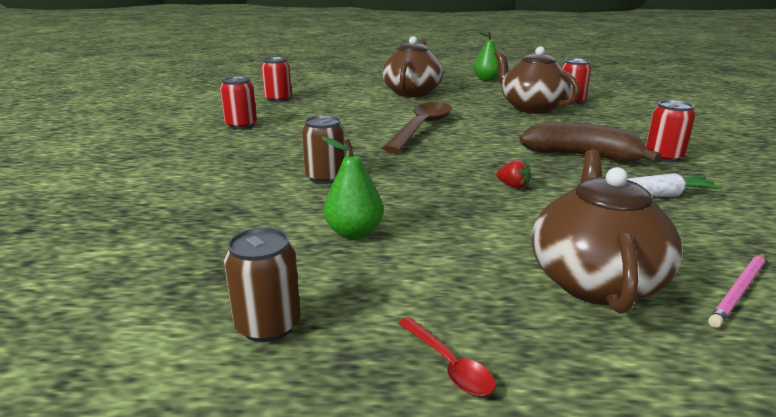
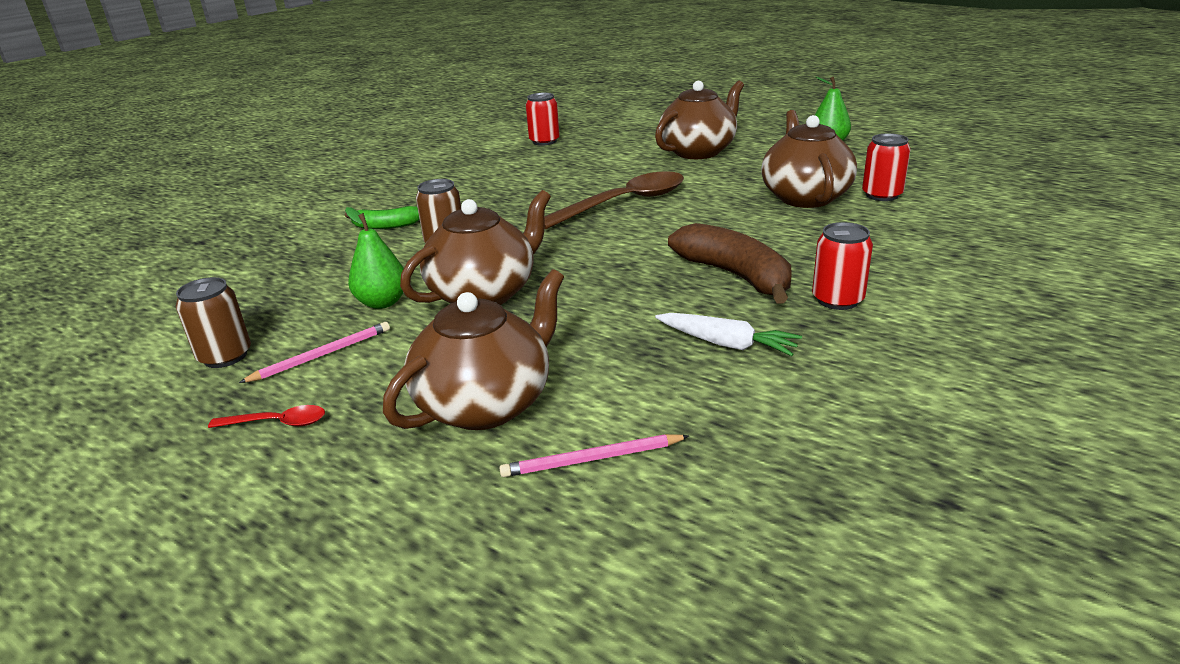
camera: 35 degrees right, 5 degrees up
red can [220,76,257,129] -> none
red spoon [399,317,496,396] -> red spoon turned 90 degrees counterclockwise [208,405,325,428]
red strawberry [496,159,531,189] -> none
none -> pink pencil [239,322,390,383]
none -> green banana [345,206,420,229]
none -> brown teapot [400,190,551,305]

